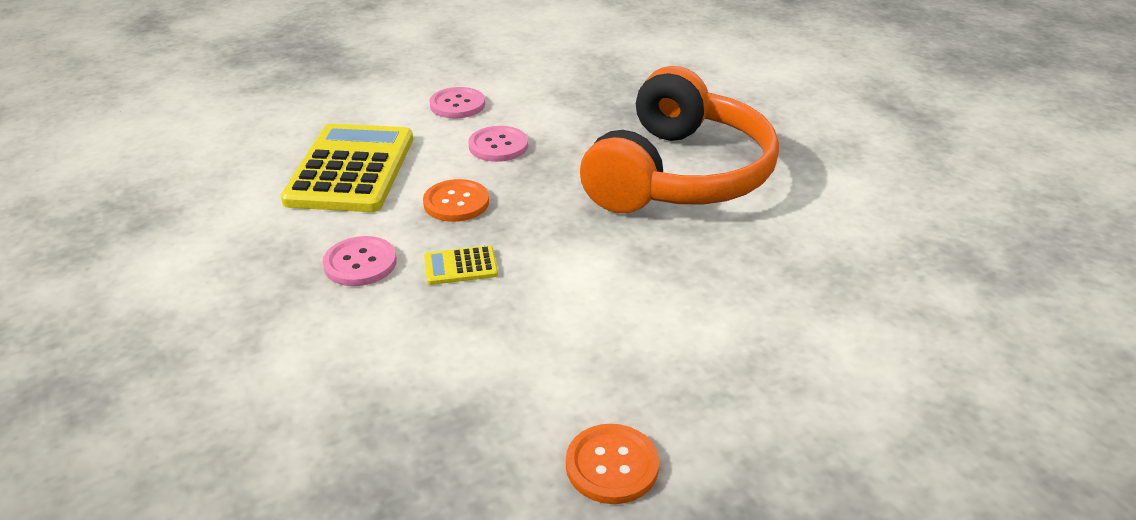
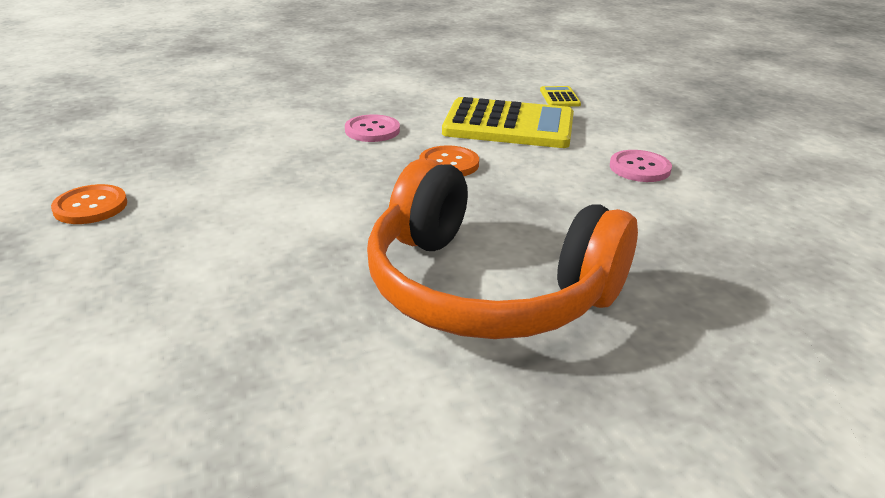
camera: 95 degrees right, 5 degrees down
yellow calculator [424,245,498,285] -> yellow calculator moved to [540,86,581,107]
pink button [468,126,528,162] -> none

